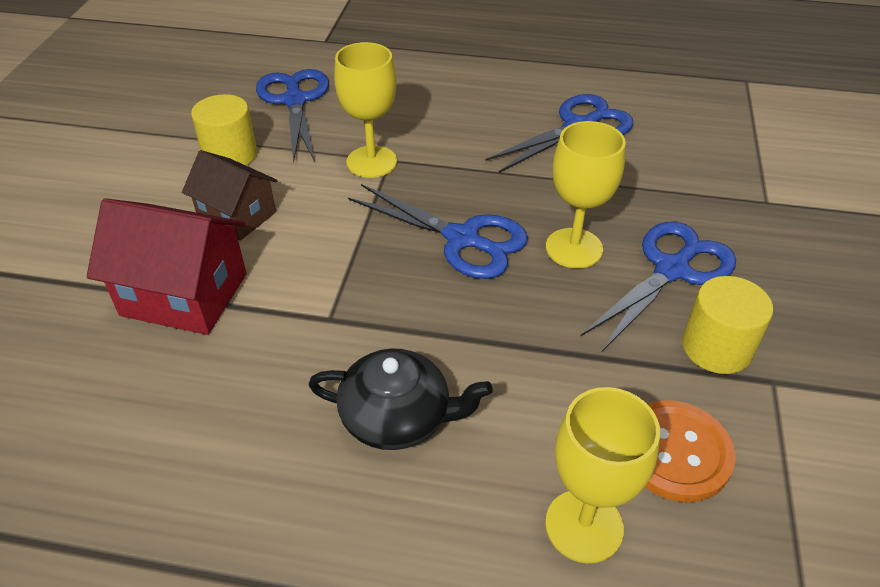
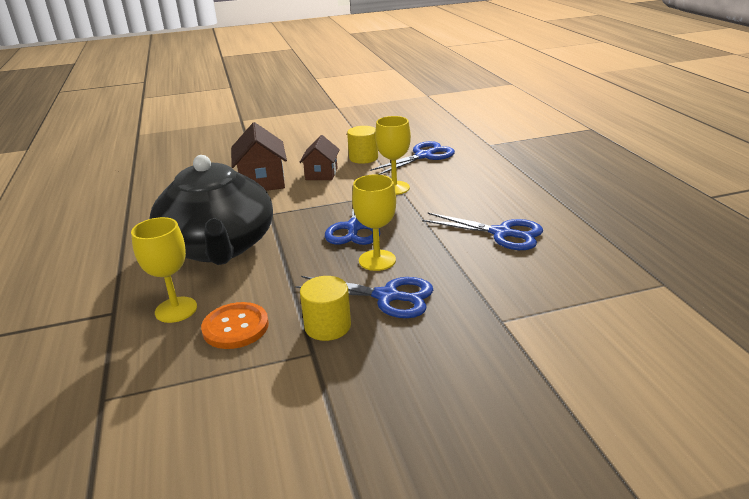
camera: 65 degrees right, 15 degrees down
red house [87,198,246,335] -> brown house [231,122,287,191]
black teapot [308,348,493,450] -> black teapot [149,155,273,265], size x2.13

